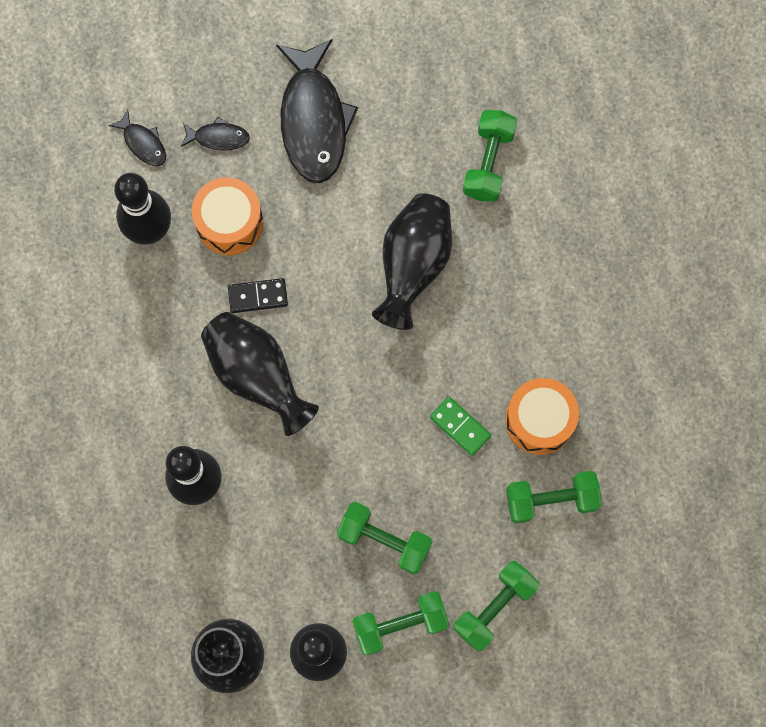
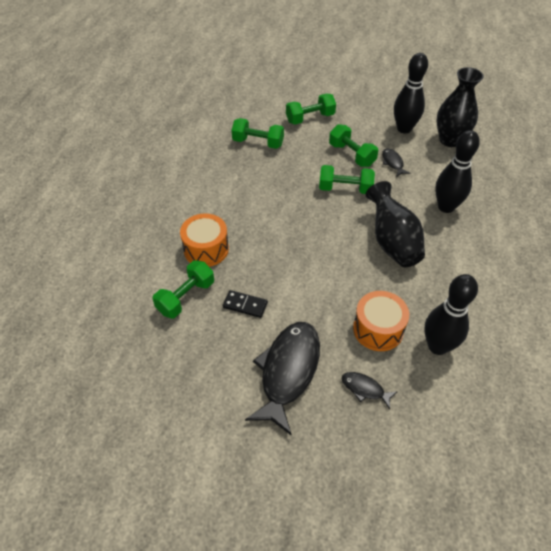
camera: 155 degrees left, 25 degrees down
black fish [109,109,166,166] -> black fish moved to [382,148,411,177]
black domino [228,278,288,313] -> black domino moved to [223,290,268,318]
green dumbbell [352,591,449,655] -> green dumbbell moved to [319,165,375,194]
black vase [372,193,452,330] -> none
green domino [430,397,491,456] -> none
orange drum [505,378,579,455] -> orange drum moved to [180,214,229,267]

